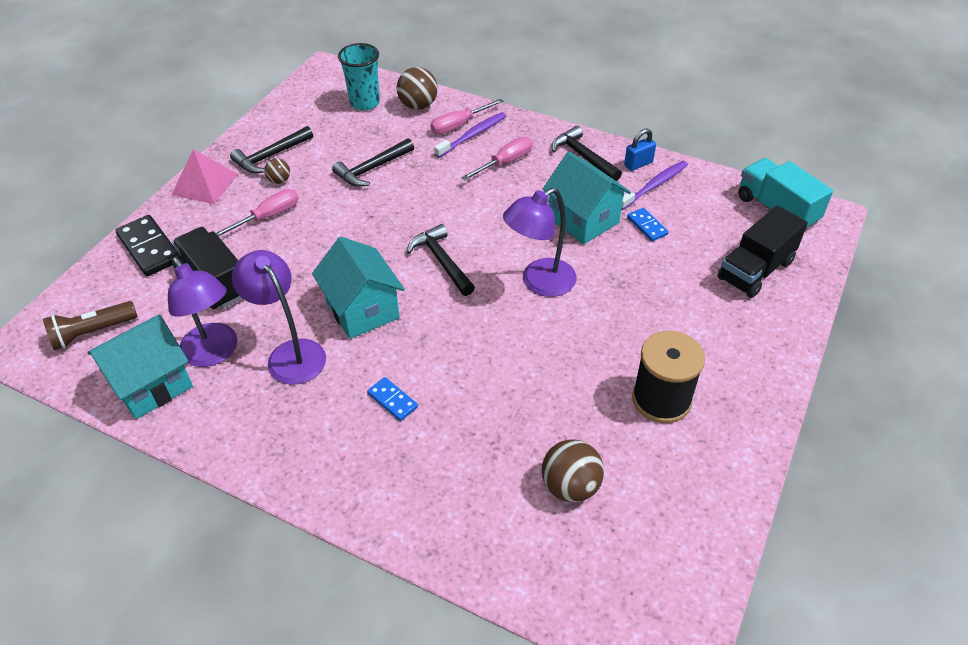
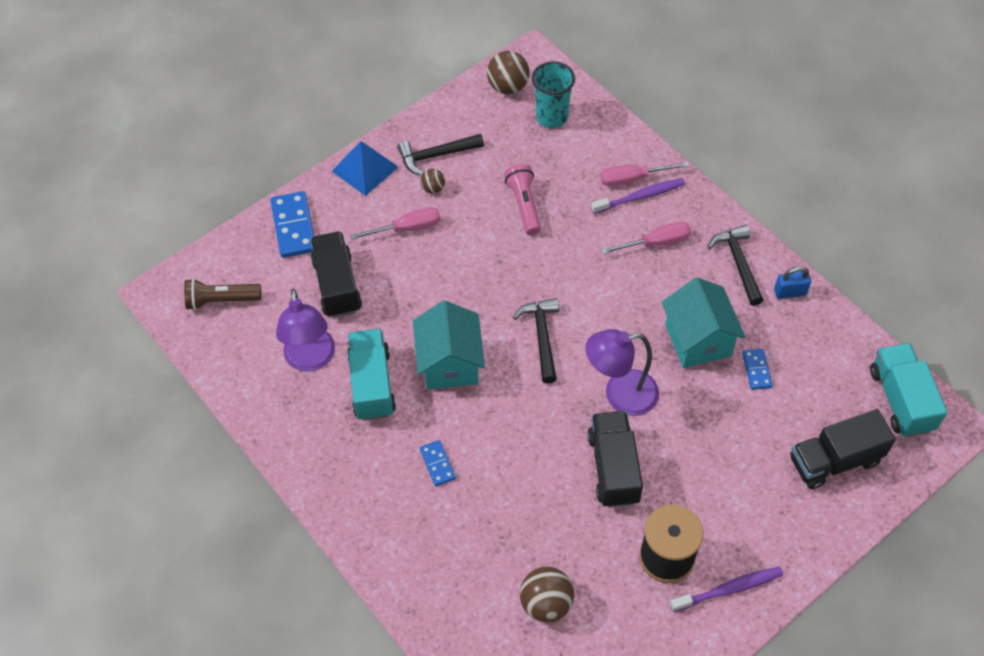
camera: 25 degrees right, 10 degrees up
turquoise house [87,315,193,419] -> none
black domino [115,215,179,276] -> blue domino [270,191,314,258]
pink pyramid [171,149,238,204] -> blue pyramid [332,141,398,196]
purple lamp [232,250,326,385] -> turquoise truck [347,329,396,421]
black hammer [332,138,414,187] -> pink flashlight [504,164,541,235]
brown ball [397,67,438,110] -> brown ball moved to [487,51,530,94]
purple toothbrush [621,161,688,210] -> purple toothbrush moved to [670,567,783,612]
none -> black truck [587,411,643,508]

